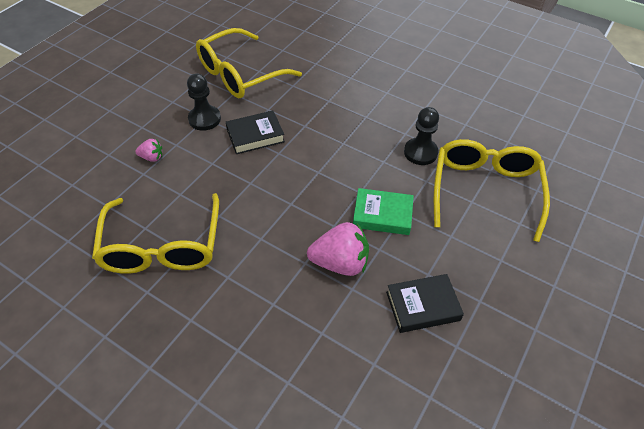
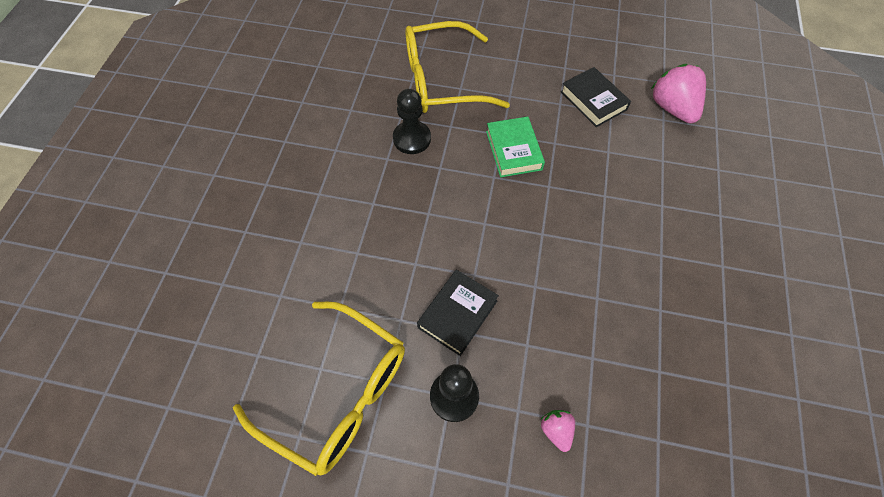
camera: 110 degrees left, 10 degrees up
yellow glasses [92,193,219,274] -> none
black book [226,110,285,154] -> black book turned 75 degrees clockwise [417,270,499,356]
pink strawberry [307,222,369,276] -> pink strawberry moved to [651,64,706,123]

